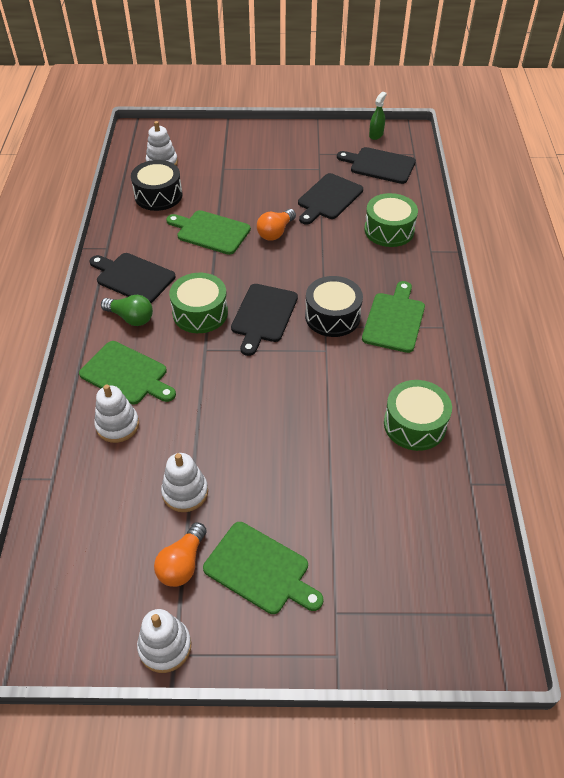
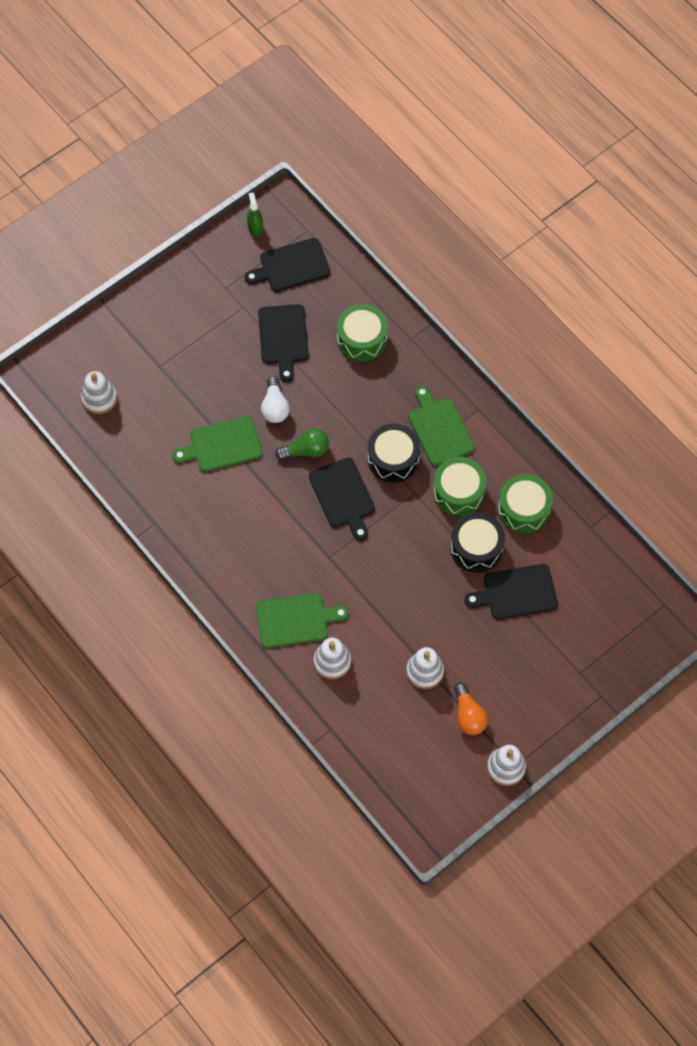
camera: 40 degrees left, 15 degrees up
black cutting board [90,253,175,303] -> black cutting board moved to [465,564,558,620]
green light bulb [101,295,153,326] -> green light bulb moved to [275,428,329,460]
black drum [131,160,182,211] -> black drum moved to [450,512,505,572]
green drum [169,273,228,333] -> green drum moved to [433,457,487,516]
green cutting board [203,522,323,614] -> none
orange light bulb [257,209,296,241] -> white light bulb [261,376,290,423]

